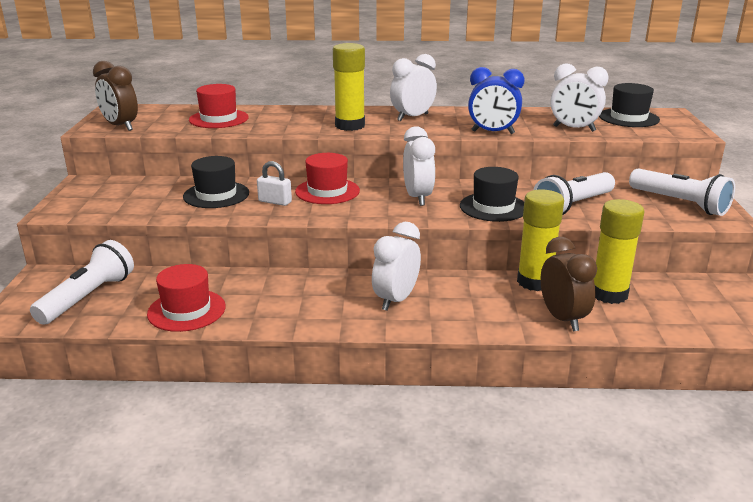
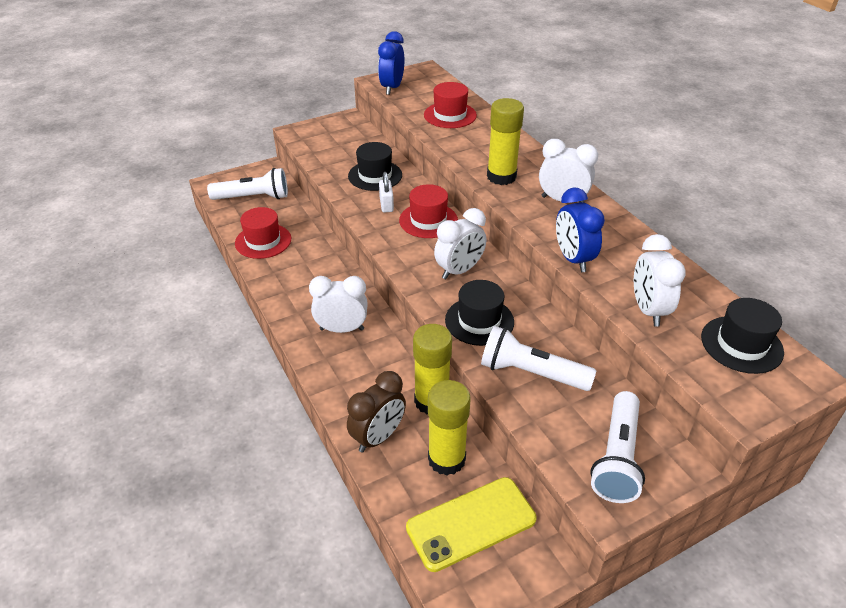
camera: 60 degrees right, 15 degrees up
brown clock [93,61,138,131] -> blue clock [378,31,404,95]
none -> yellow phone [406,477,536,572]

